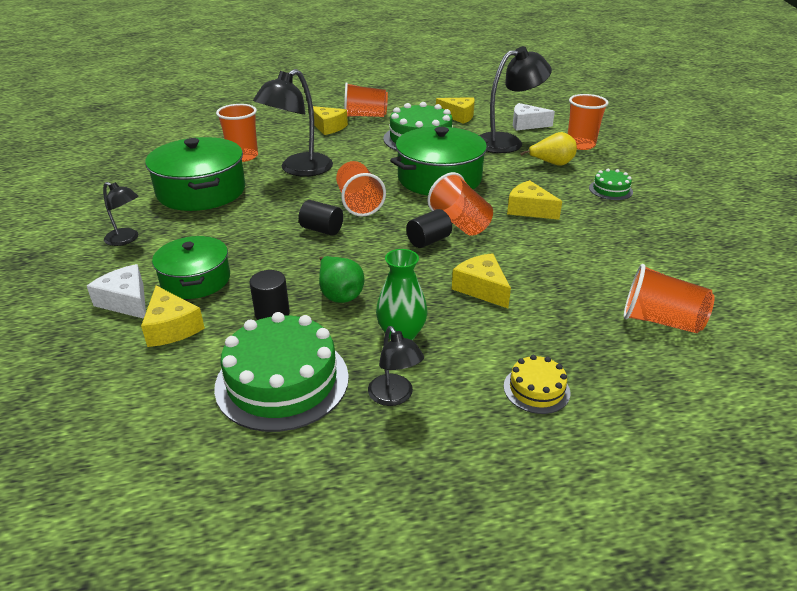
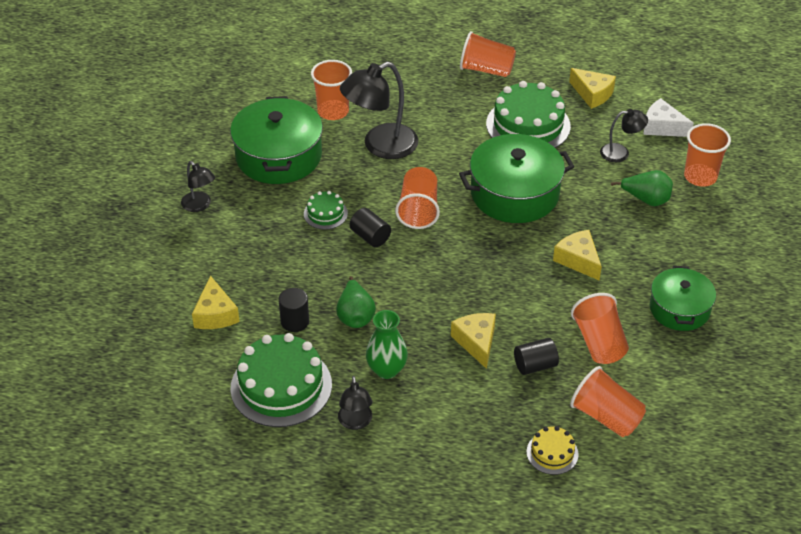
camera: 20 degrees right, 10 degrees up
white cheese [87,264,146,319] -> none
green pot [152,236,230,299] -> green pot moved to [650,266,716,331]
yellow cheese [313,106,348,135] -> none
black cylinder [406,209,452,248] -> black cylinder moved to [514,338,559,375]
orange cup [427,172,493,236] -> orange cup moved to [571,293,629,364]
black lamp [479,46,552,153] -> black lamp [600,109,648,162], size x0.53
yellow cake [504,355,570,414] -> yellow cake moved to [526,426,579,475]
yellow pear [520,132,577,166] -> green pear [611,170,673,206]
green cake [589,169,633,200] -> green cake moved to [304,191,348,230]

